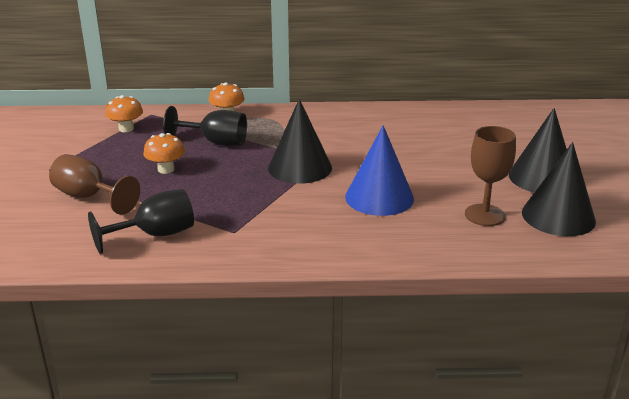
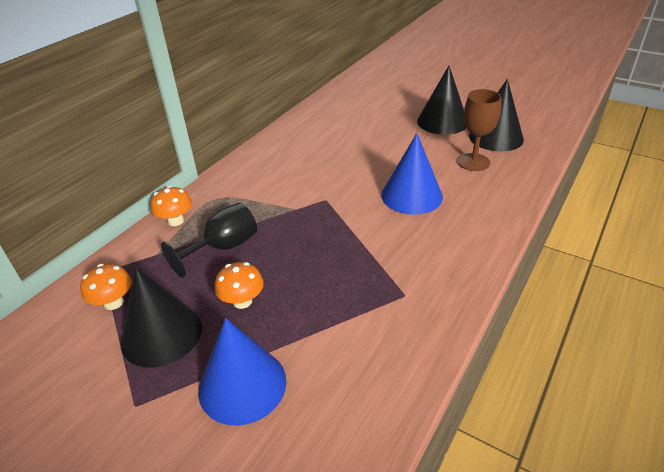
camera: 55 degrees left, 10 degrees up
brown goblet [49,154,140,215] -> blue cone [198,318,286,426]
black goblet [88,189,194,254] -> none
black cone [268,99,332,184] -> black cone moved to [120,268,202,368]

